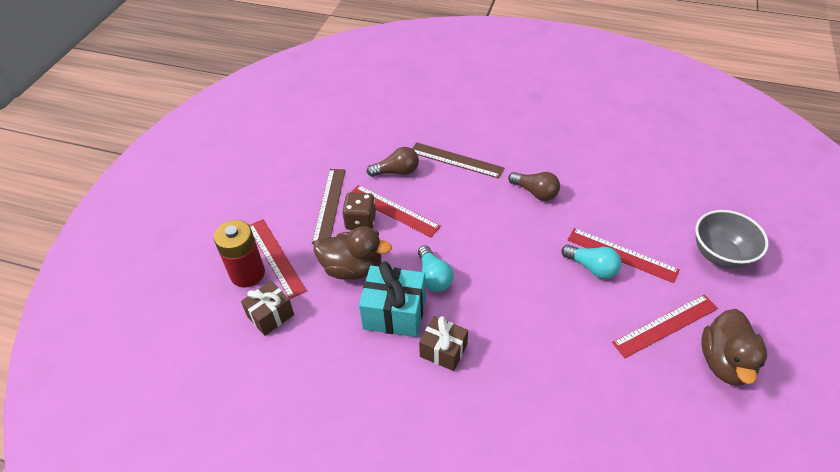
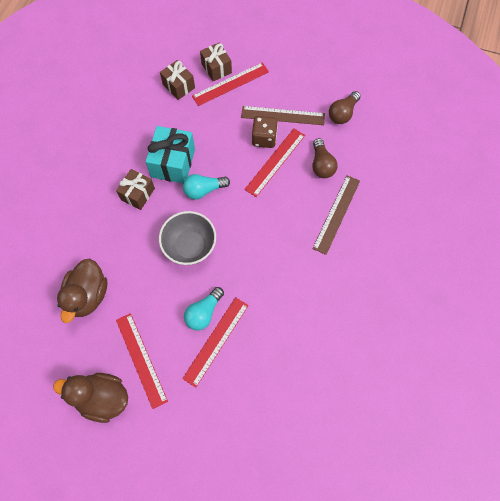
camera: 90 degrees right, 20 degrees up
red battery [214,220,265,288] -> brown gift [200,42,232,81]
brown duck [314,226,392,280] -> brown duck moved to [57,259,107,323]
brown light bulb [508,172,560,201] -> brown light bulb moved to [329,91,361,124]
grey bowl [695,210,769,269] -> grey bowl moved to [159,211,216,265]

